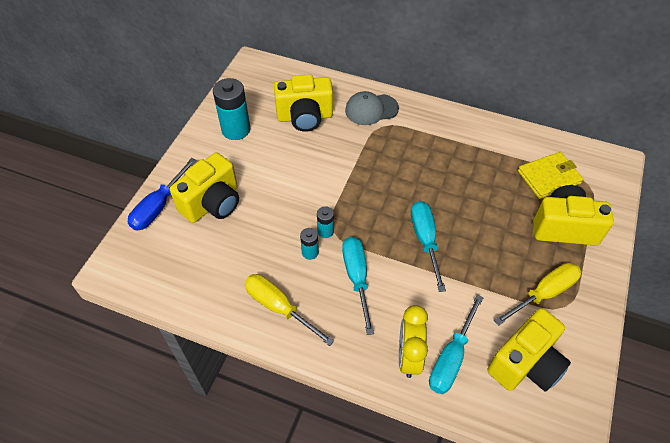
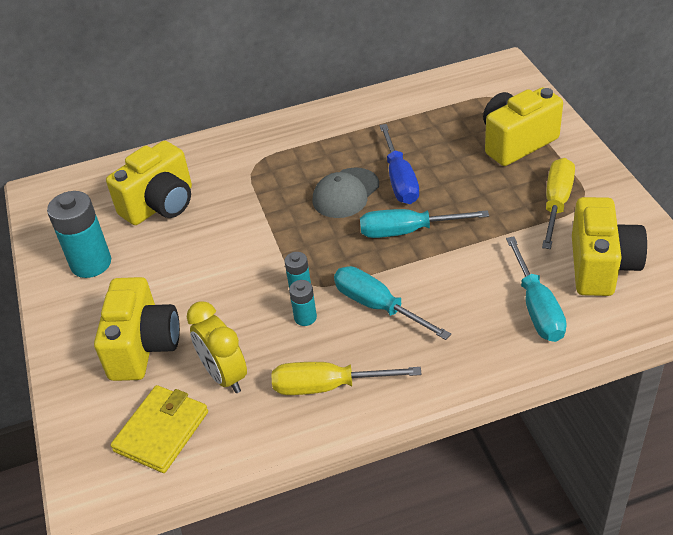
camera: 35 degrees left, 10 degrees down
blue screwdriver [128,158,196,231] -> blue screwdriver moved to [379,124,419,204]
grey cap [345,91,399,125] -> grey cap moved to [313,168,379,218]
yellow clock [399,305,428,378] -> yellow clock moved to [187,301,247,393]
turquoise screwdriver [411,201,446,292] -> turquoise screwdriver turned 45 degrees counterclockwise [360,209,489,238]
yellow wallet [518,152,583,199] -> yellow wallet moved to [111,385,208,473]

